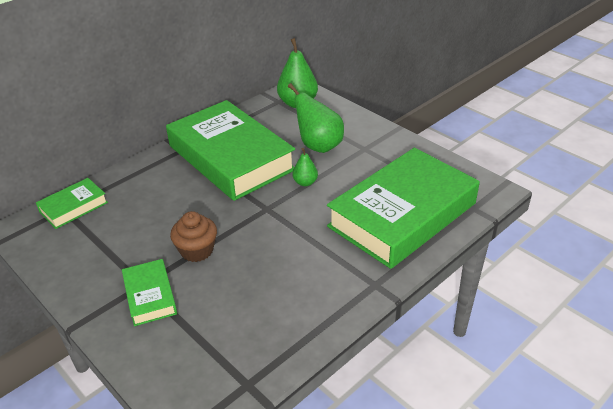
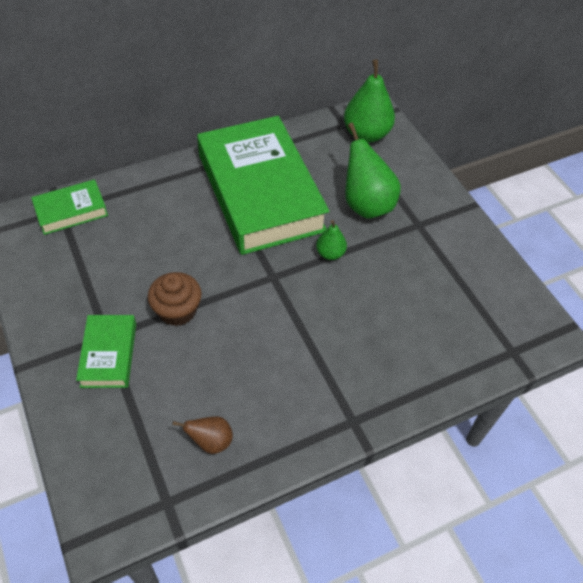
camera: 15 degrees right, 15 degrees up
green book [327,148,479,269] -> none
none -> brown pear [172,416,233,454]

